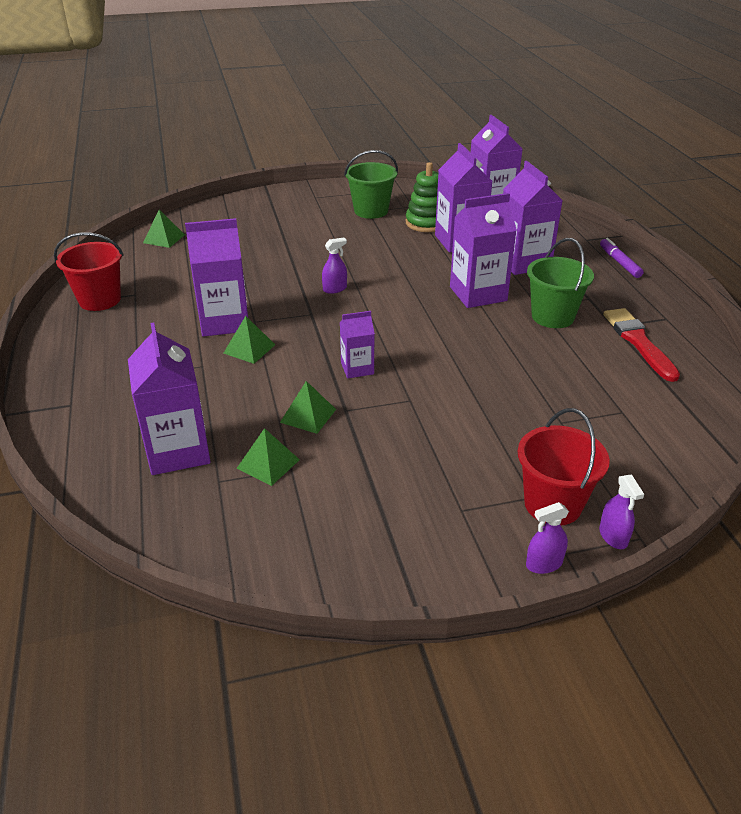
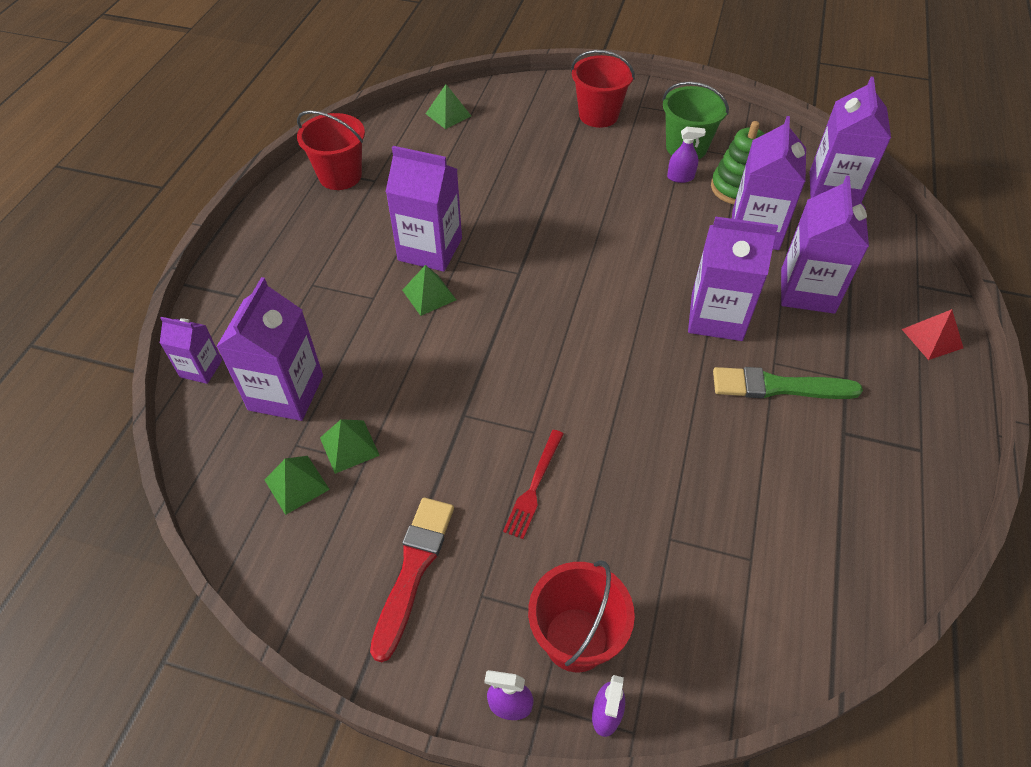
camera: 30 degrees right, 15 degrees up
green pyramid [280,381,336,434] -> green pyramid moved to [264,456,330,515]
purple spray bottle [322,238,347,294] -> purple spray bottle moved to [667,127,706,183]
purple carton [340,311,375,378] -> purple carton moved to [160,317,222,384]
green bucket [527,238,594,328] -> green brush [713,367,863,399]
purple marker [600,238,644,278] -> red pyramid [902,309,963,360]
red brush [603,308,680,382] -> red brush moved to [370,498,454,662]
none -> red fork [503,430,564,539]
none -> red bucket [571,50,635,128]

